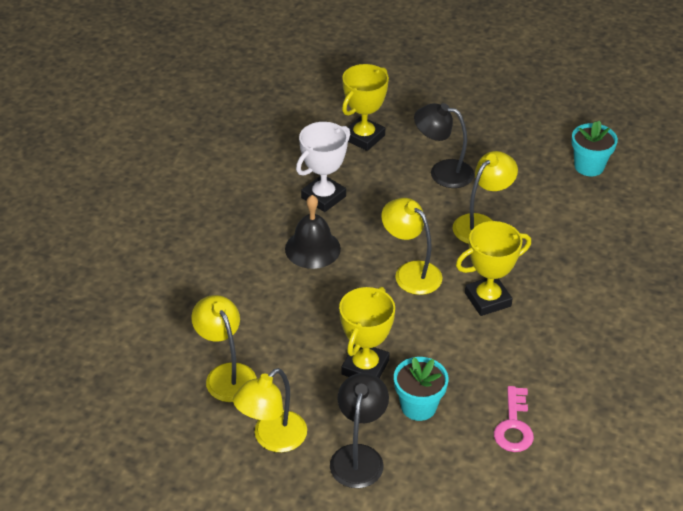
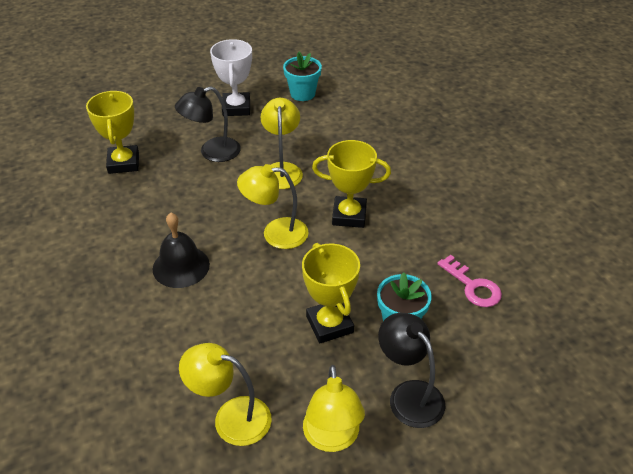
camera: 45 degrees left, 0 degrees up
white trophy [296,122,350,212] -> white trophy moved to [210,39,252,116]
yellow trophy [456,221,531,316] -> yellow trophy turned 75 degrees clockwise [312,140,391,228]

